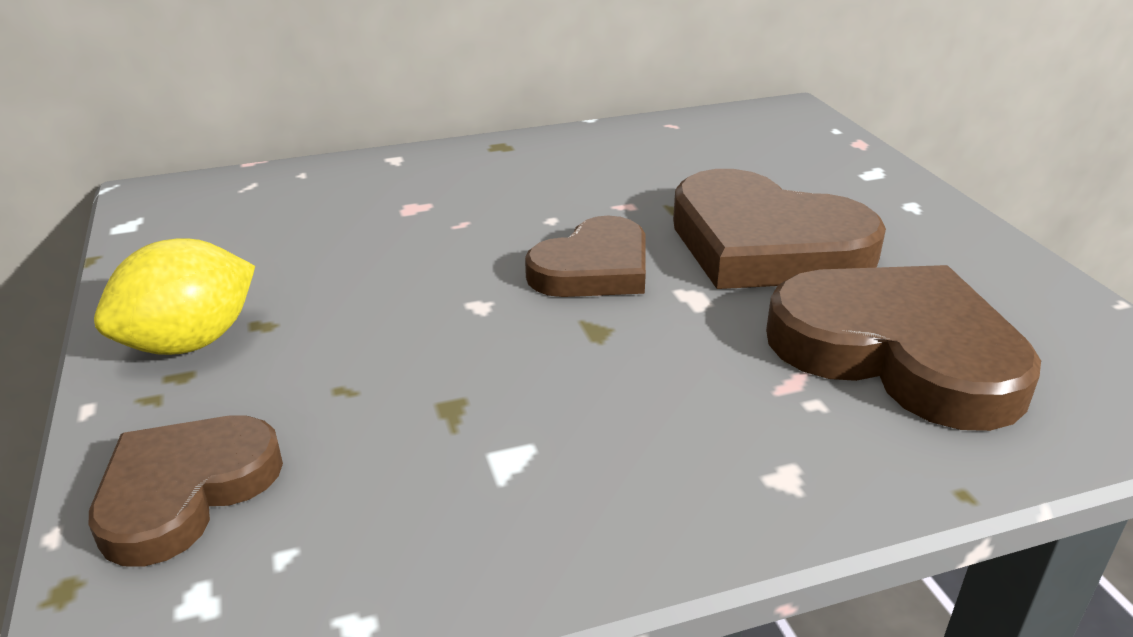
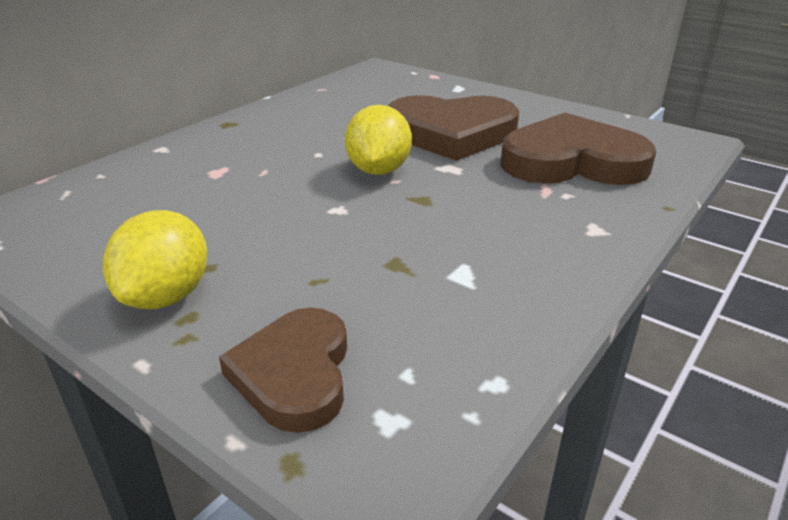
camera: 35 degrees left, 0 degrees up
brown heart [525,215,646,297] -> yellow lemon [345,105,412,175]

